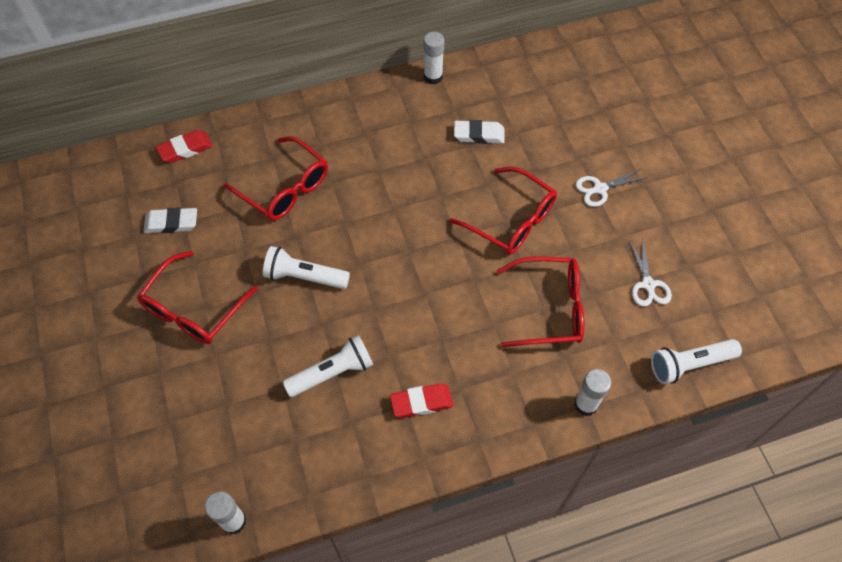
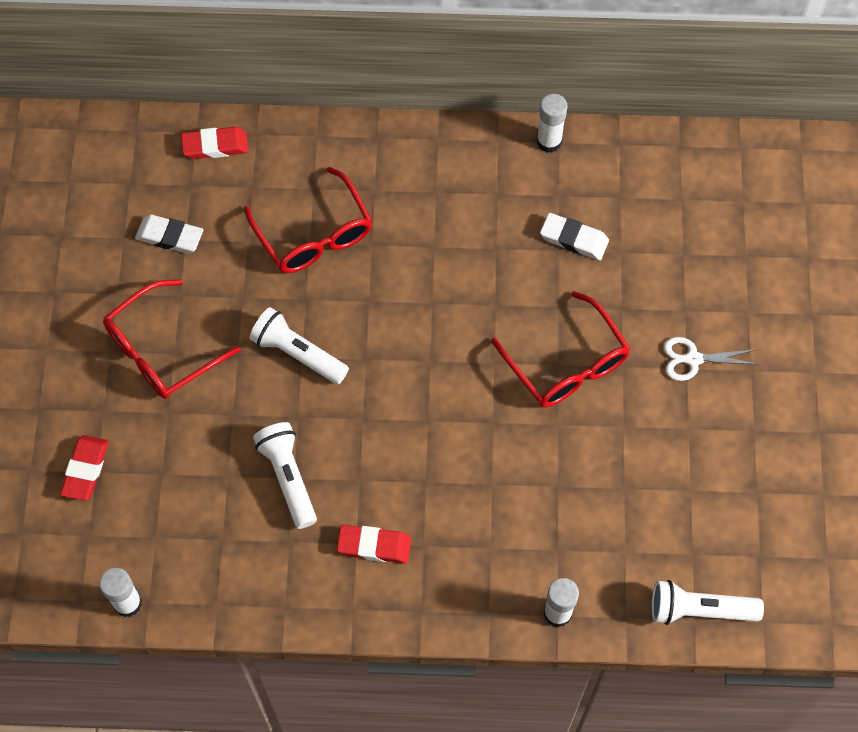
camera: 20 degrees right, 5 degrees up
white flashlight [283,335,373,397] -> white flashlight turned 105 degrees counterclockwise [253,422,317,529]
red glasses [496,257,584,347] -> none
white scissors [629,238,672,307] -> none
none -> red eraser [60,435,109,501]

